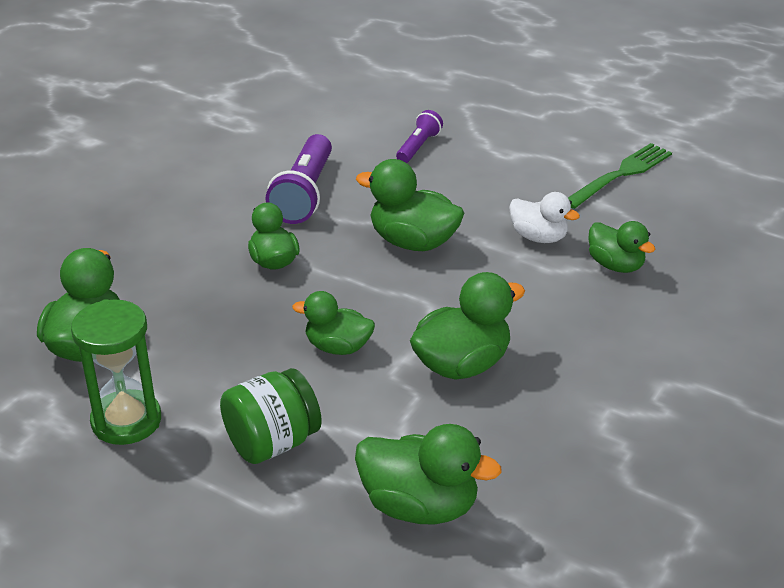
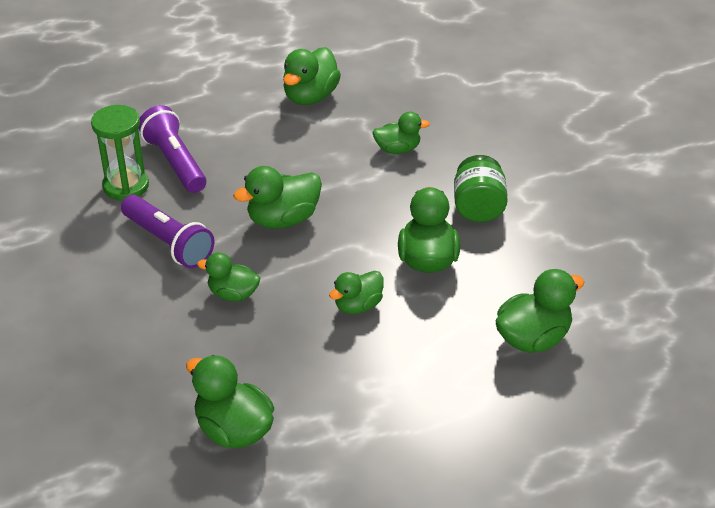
camera: 55 degrees left, 5 degrees up
green hourglass [71,299,161,445] -> green hourglass moved to [91,105,149,201]
green jar [220,368,322,464] -> green jar moved to [454,155,508,222]
purple flashlight [396,110,443,163] -> purple flashlight [138,105,206,193], size x1.76
white duck [509,192,580,243] -> none
green fork [568,143,672,209] -> green duck [283,47,341,105]

